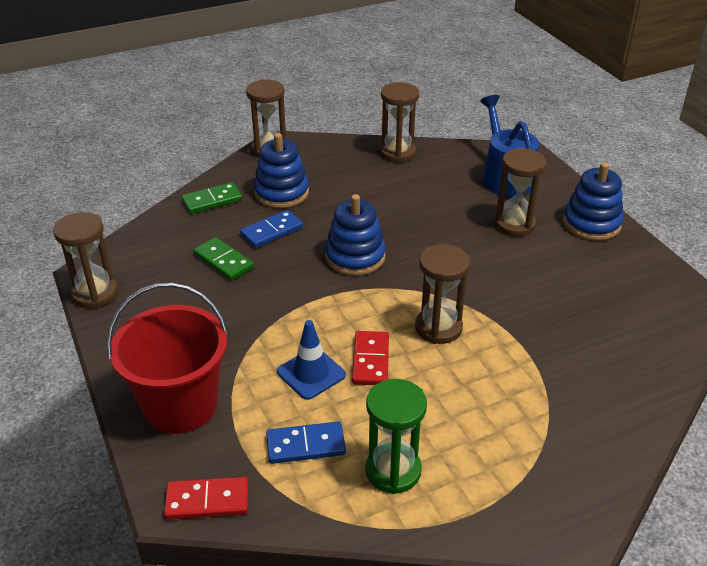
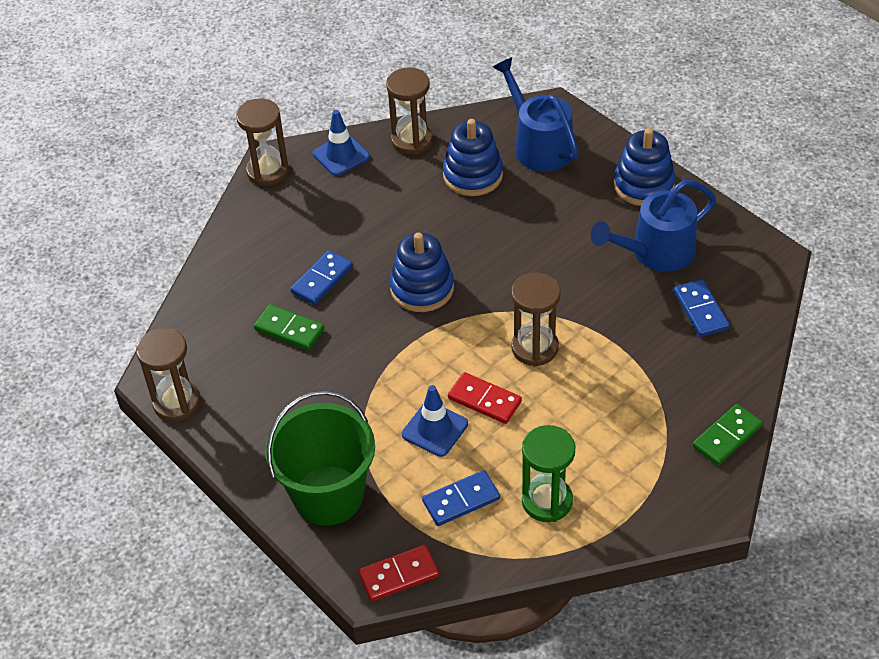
camera: 15 degrees left, 10 degrees up
red bucket [106,282,228,434] -> green bucket [265,390,375,526]
green domino [182,182,242,214] -> green domino moved to [692,404,763,466]
blue stacking toy [253,133,309,208] -> blue stacking toy moved to [443,119,503,196]
red domino [352,331,389,385] -> red domino turned 45 degrees counterclockwise [448,372,522,424]
brown hourglass [494,148,547,236] -> none
none -> blue traffic cone [313,110,370,176]
none -> blue watering can [591,180,716,272]
none -> blue domino [674,279,730,337]

